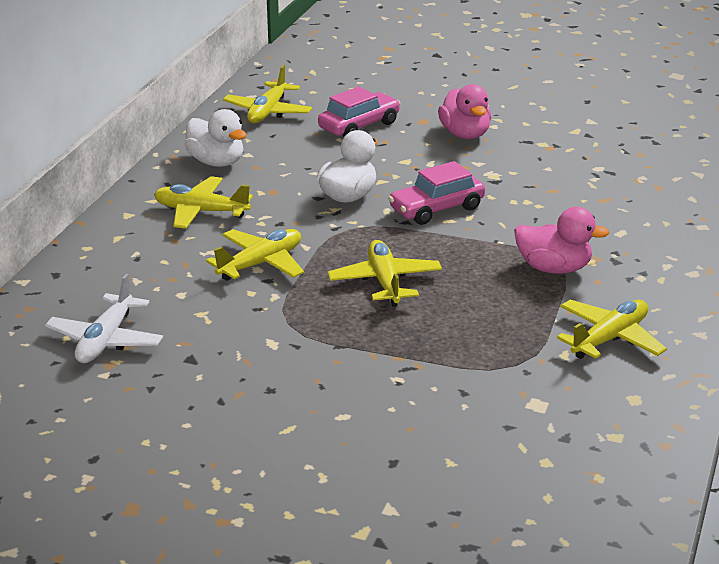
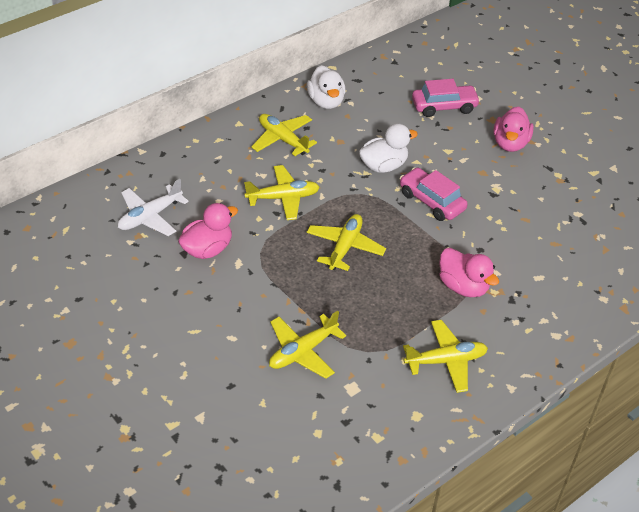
camera: 30 degrees right, 15 degrees up
yellow plane [223,65,312,123] -> yellow plane moved to [269,311,346,379]
pink car [388,161,485,225] -> pink car turned 45 degrees clockwise [400,167,468,221]
none -> pink duck [178,203,238,259]

